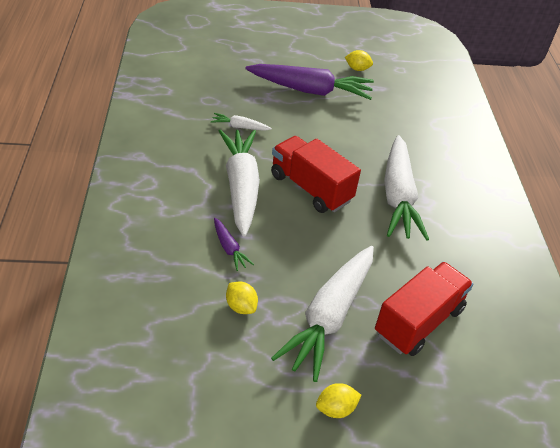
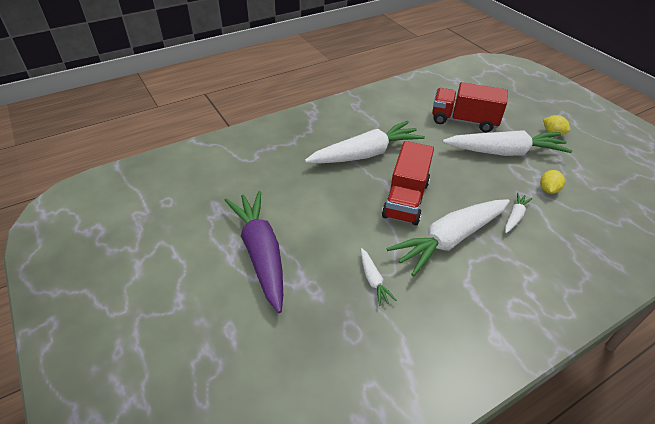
camera: 115 degrees left, 0 degrees up
purple carrot [214,218,254,271] -> white carrot [505,192,533,233]
yellow lemon [345,50,373,71] -> none

